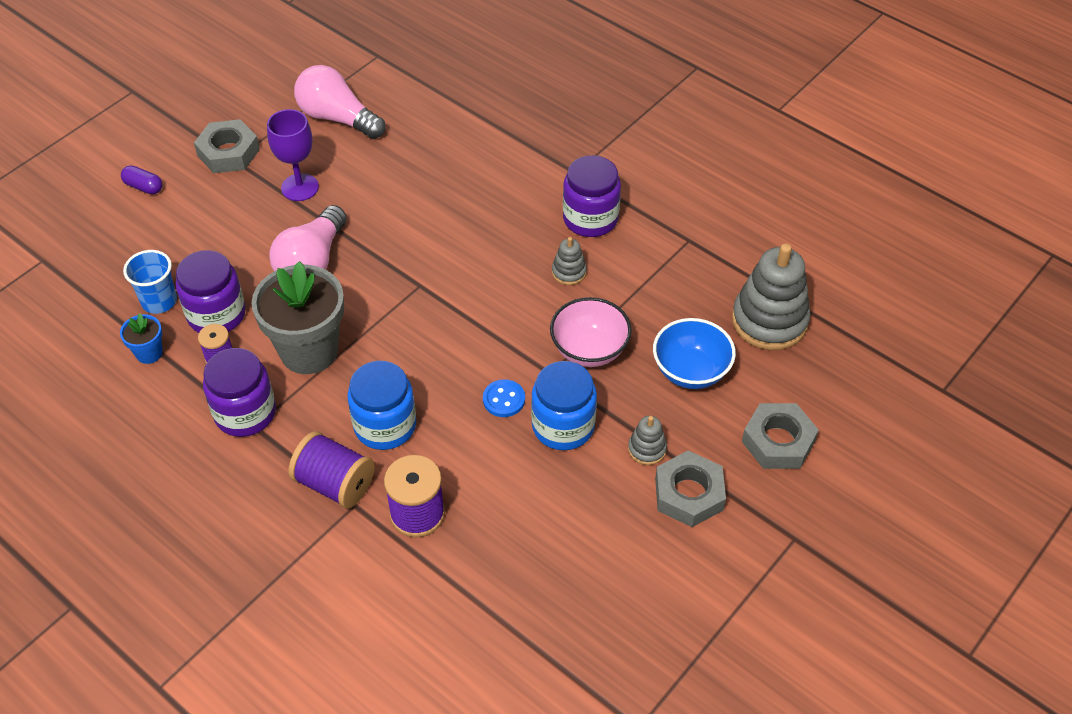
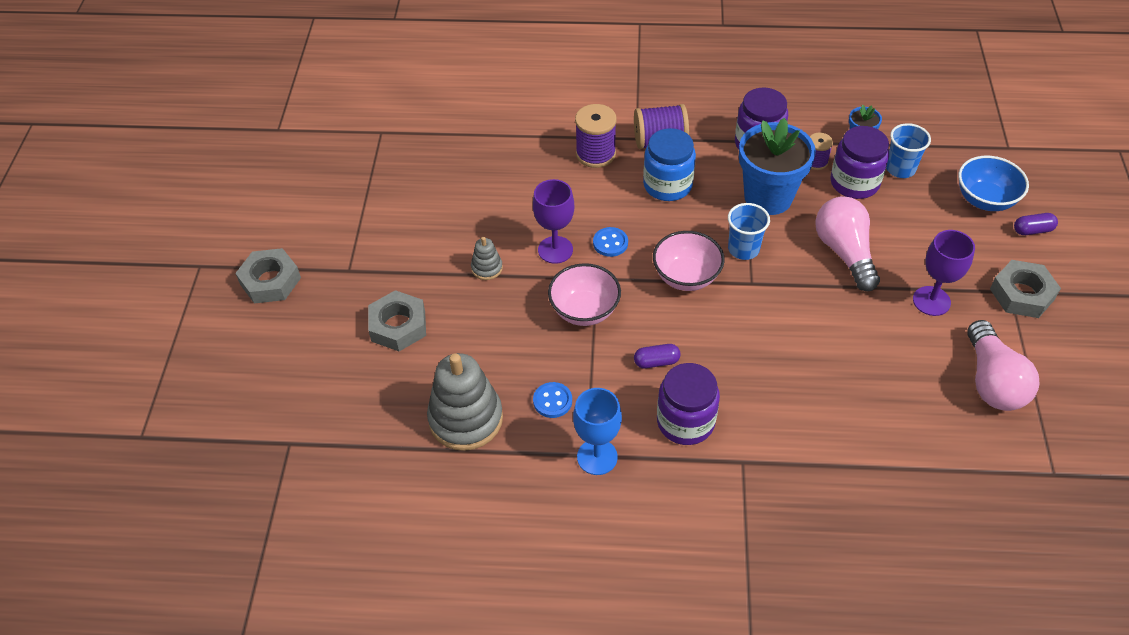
camera: 145 degrees right, 0 degrees up
grey flower pot [251,261,344,374] -> blue flower pot [739,118,816,215]
pink light bulb [294,65,385,139] -> pink light bulb turned 90 degrees clockwise [967,320,1039,411]
blue jar [531,361,597,450] -> purple goblet [533,179,574,264]
grey stacking toy [552,237,587,285] -> purple capsule [634,344,680,368]
blue bowl [653,318,736,389] -> blue bowl moved to [959,156,1029,211]
grey nut [655,450,726,527] -> grey nut moved to [235,248,301,303]
none -> blue button [533,382,572,418]
none -> blue goblet [573,388,622,475]
none -> pink bowl [653,231,725,291]
none -> blue cup [728,203,770,260]

